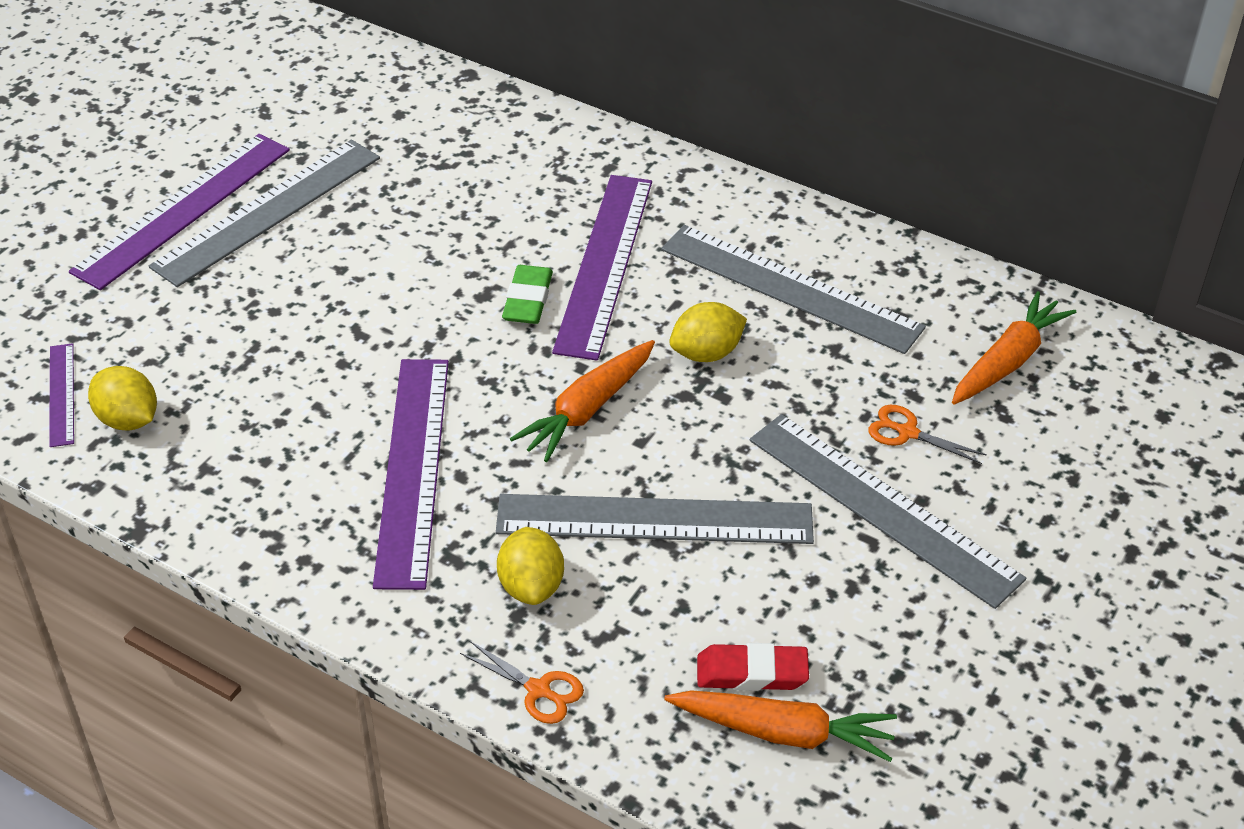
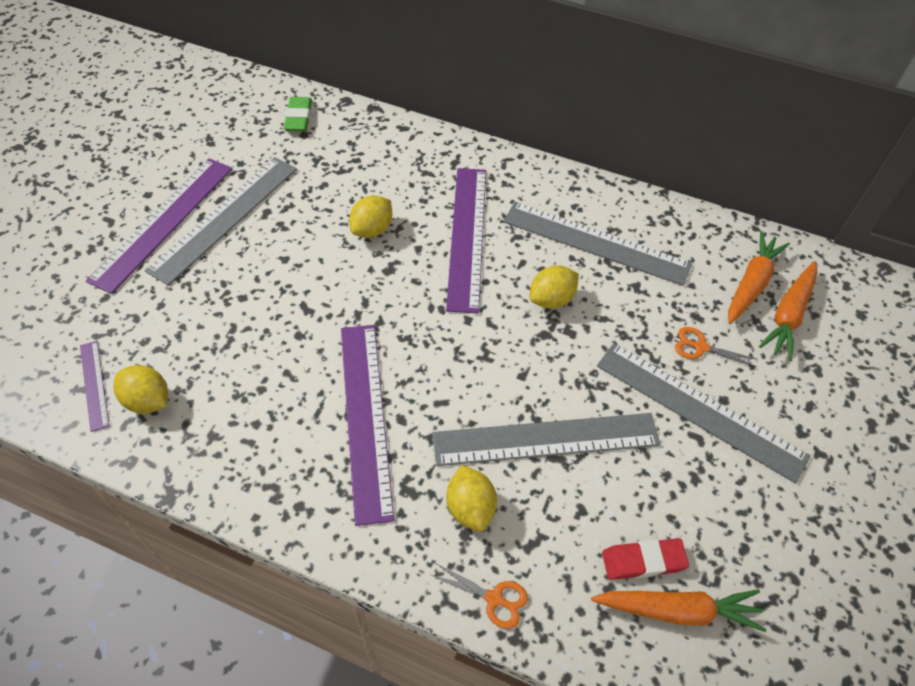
camera: 10 degrees left, 10 degrees up
green eraser [502,265,553,324] -> green eraser moved to [284,97,312,132]
orange carrot [510,340,655,462] -> orange carrot moved to [759,261,817,361]
none -> yellow lemon [349,195,392,238]

